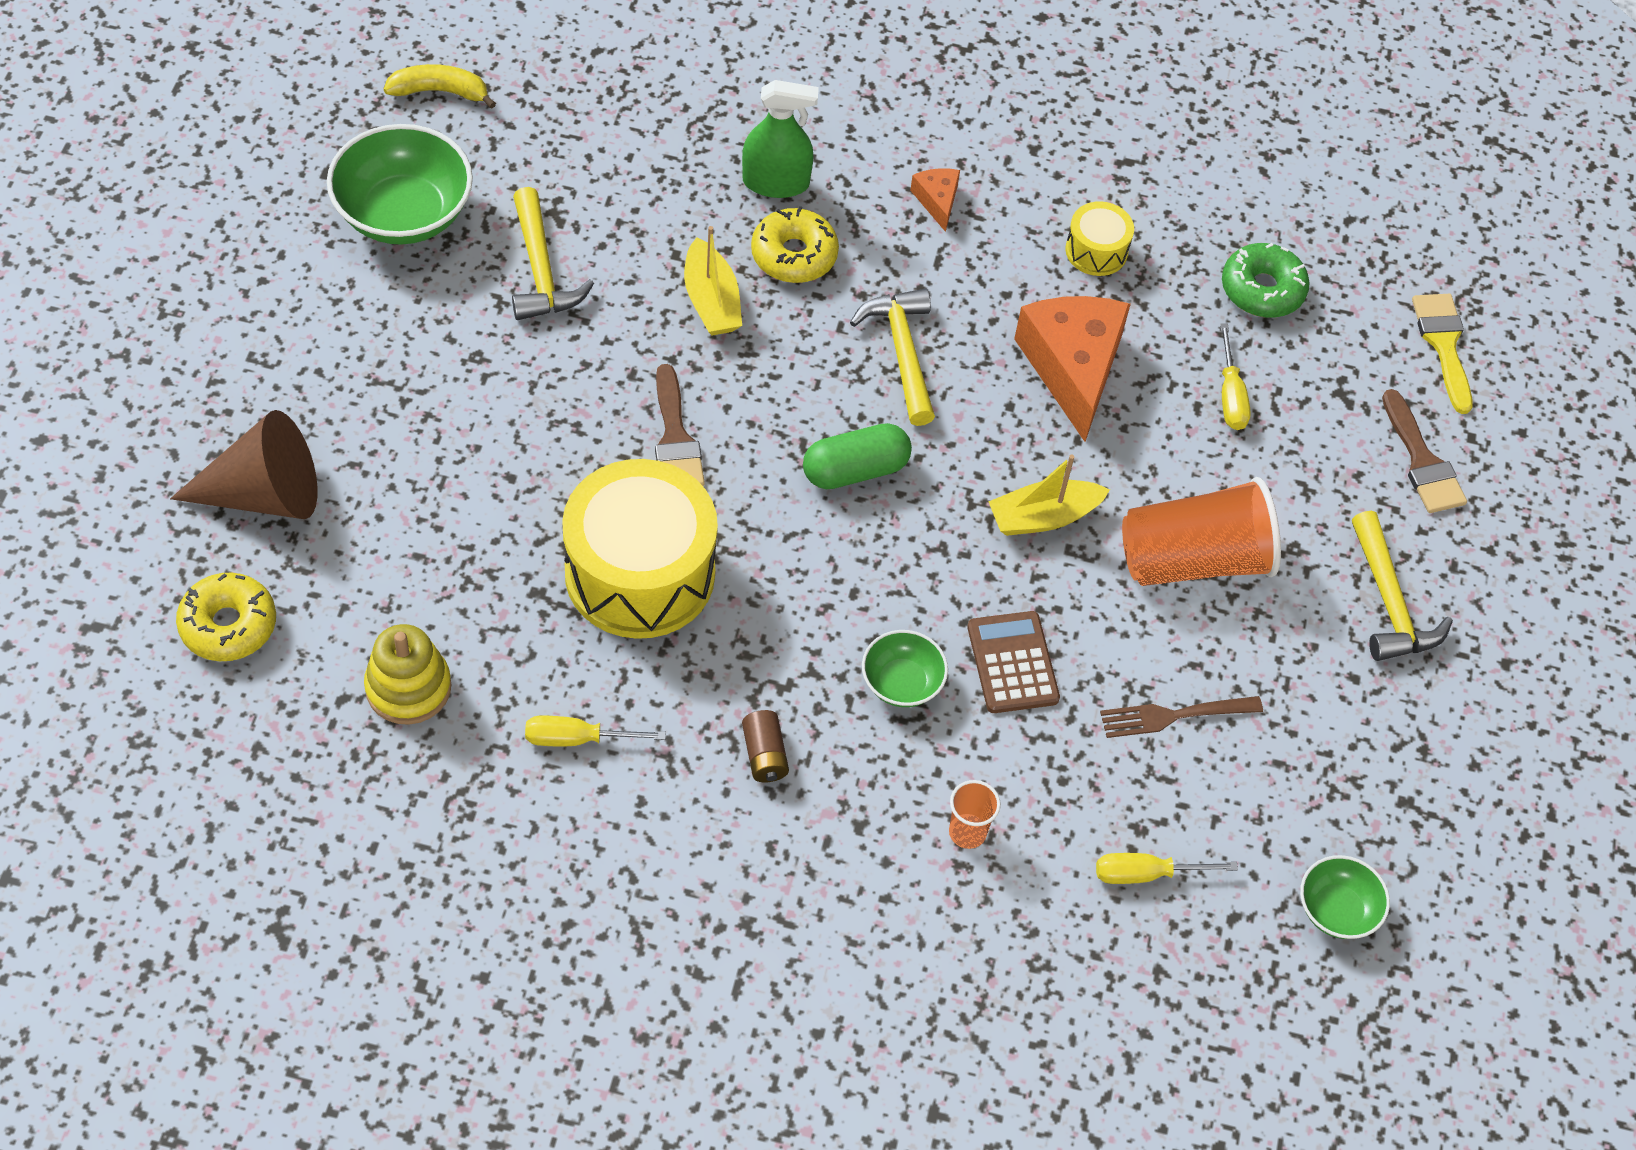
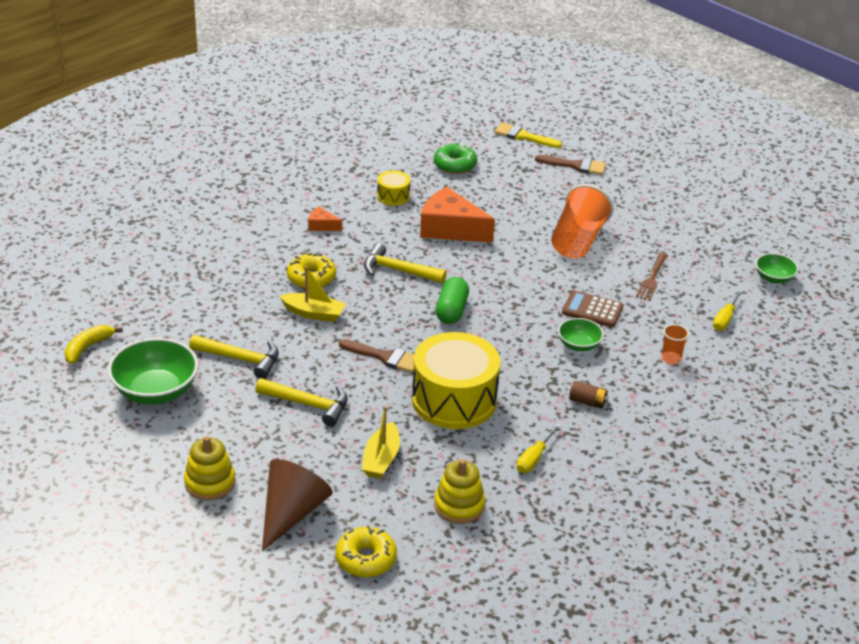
camera: 55 degrees left, 20 degrees down
green spray bottle [742,80,819,198] -> none
yellow boat [988,455,1110,536] -> yellow boat moved to [362,406,400,479]
yellow screwdriver [1220,323,1251,430] -> none
yellow hammer [1352,511,1453,661] -> yellow hammer moved to [255,378,348,427]
none -> yellow stacking toy [184,436,235,500]

